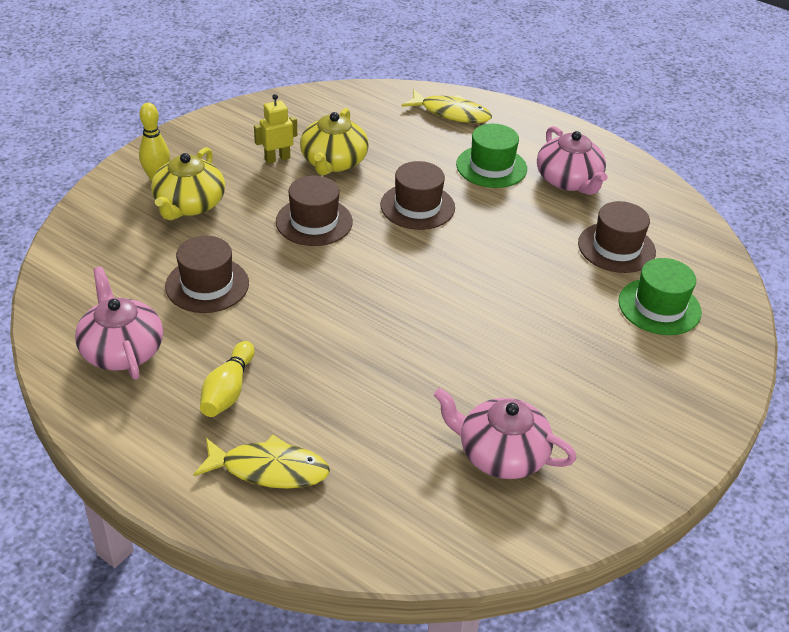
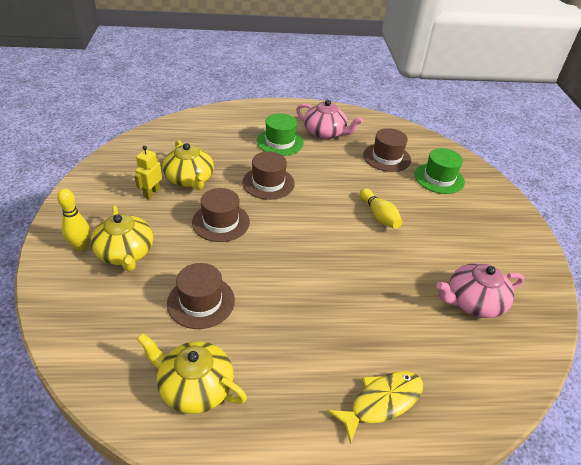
camera: 40 degrees left, 0 degrees up
pink teapot [75,267,163,380] -> yellow teapot [137,333,247,414]
yellow bowling pin [200,341,255,417] -> yellow bowling pin moved to [360,188,402,229]
yellow fish [402,90,492,123] -> none

